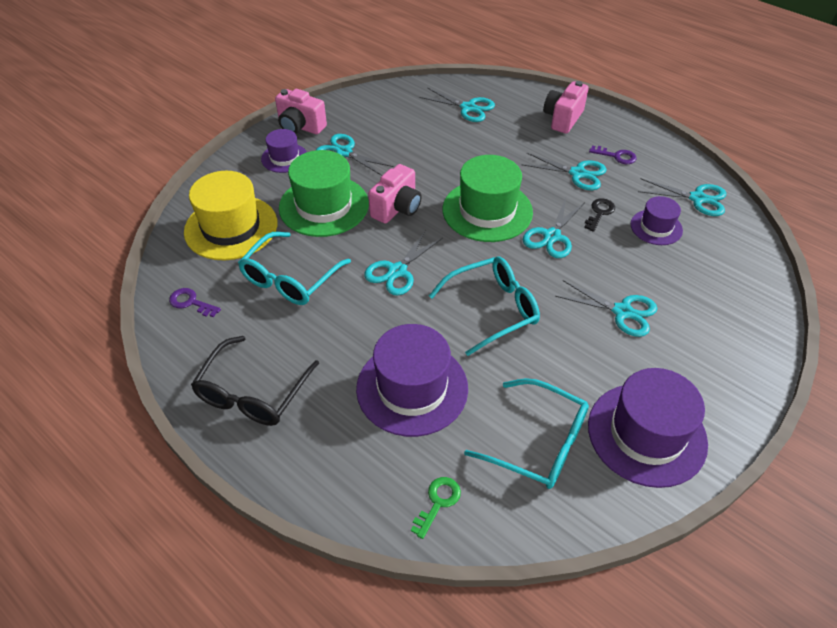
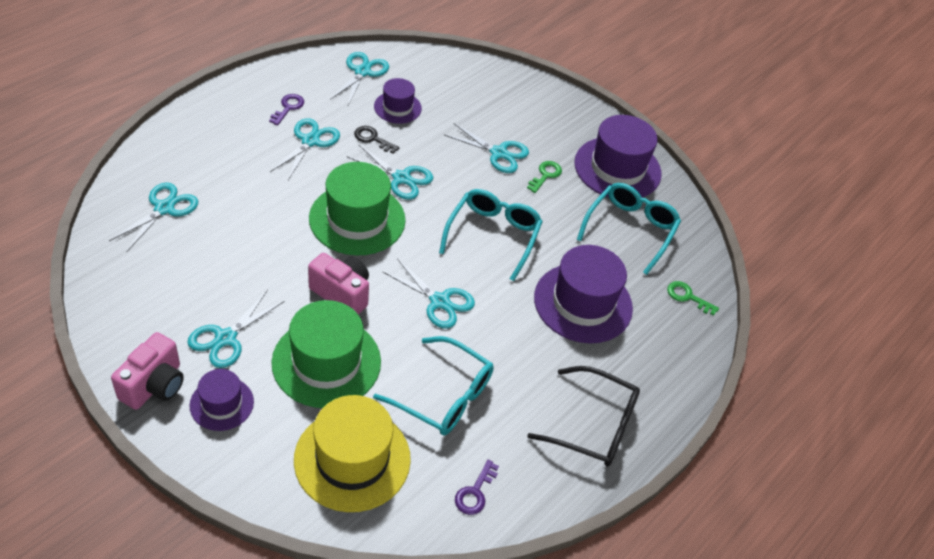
camera: 95 degrees left, 0 degrees up
turquoise glasses [429,257,540,356] -> turquoise glasses turned 45 degrees clockwise [439,189,543,281]
pink camera [544,81,589,134] -> none
turquoise scissors [555,280,657,337] -> turquoise scissors turned 90 degrees clockwise [444,123,529,173]
none -> green key [527,161,562,193]

